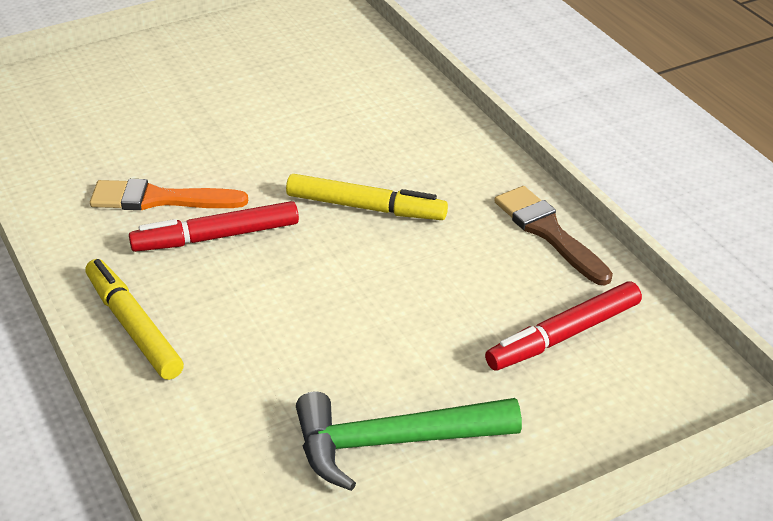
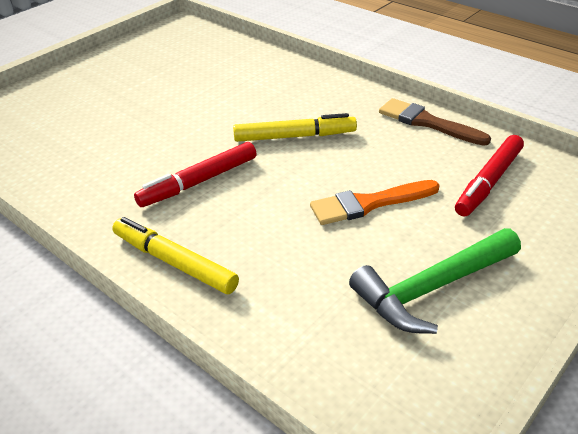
camera: 20 degrees left, 0 degrees up
orange brush [90,179,248,210] -> orange brush moved to [310,180,440,225]

